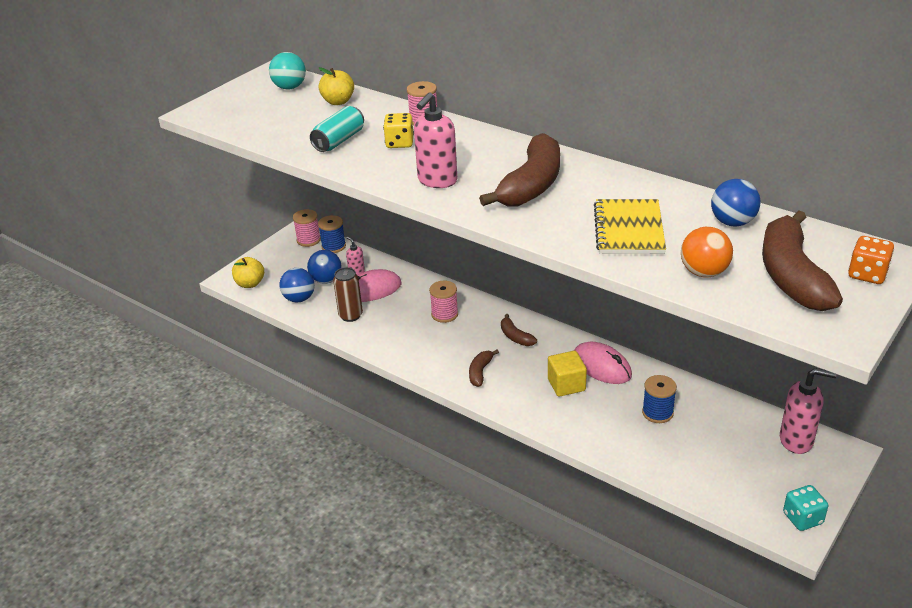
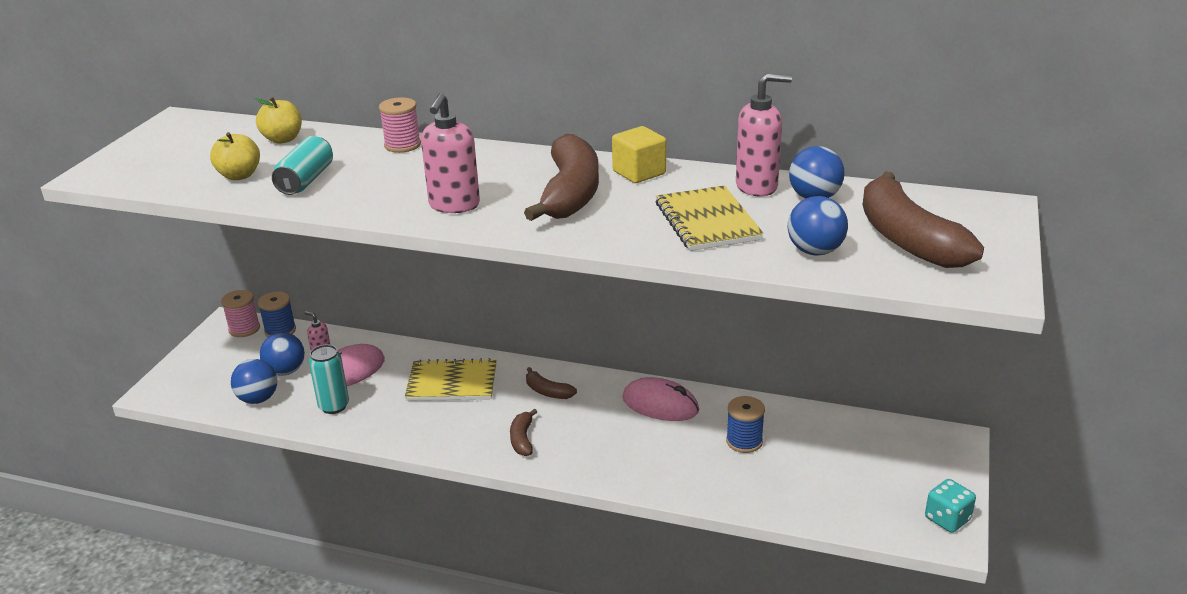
camera: 20 degrees left, 5 degrees down
yellow apple [232,257,264,288] -> yellow apple moved to [210,132,260,180]
turquoise ball [269,52,306,89] -> none
brown can [333,267,363,322] -> turquoise can [309,345,349,414]
yellow dice [383,113,414,148] -> none
pink spool [429,281,458,323] -> yellow notebook [405,358,497,401]
yellow cube [548,351,587,397] -> yellow cube moved to [612,126,666,183]
orange ball [681,227,733,278] -> blue ball [788,196,848,255]
pink soap dispenser [780,368,837,454] -> pink soap dispenser moved to [736,73,792,197]
orange dice [848,236,894,284] -> none

